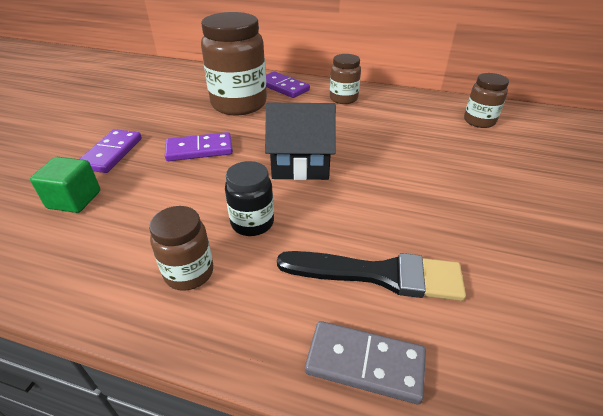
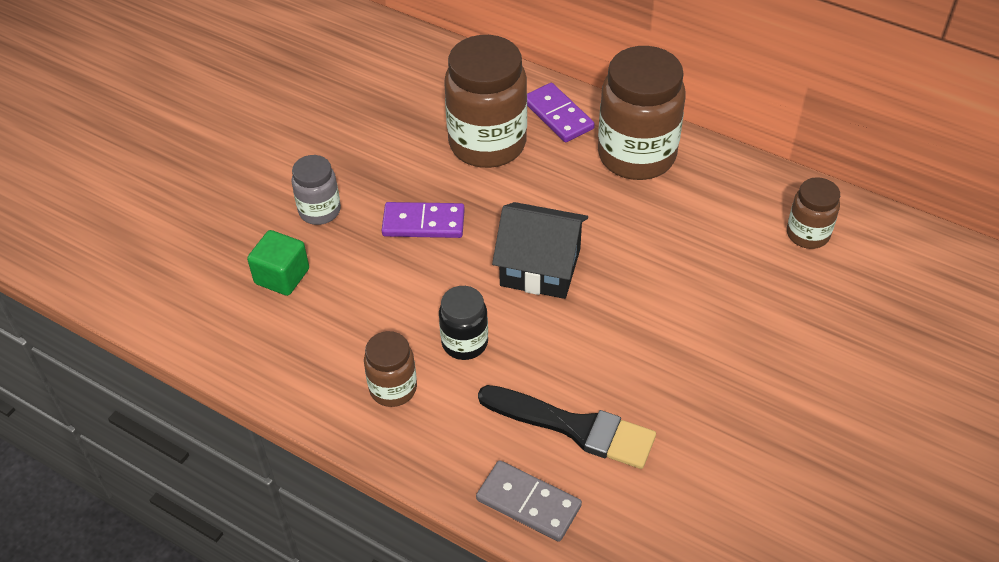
camera: 15 degrees right, 10 degrees up
purple domino [80,129,142,173] -> grey jar [291,155,341,225]
brown jar [330,54,361,104] -> brown jar [598,46,686,180], size x1.91

